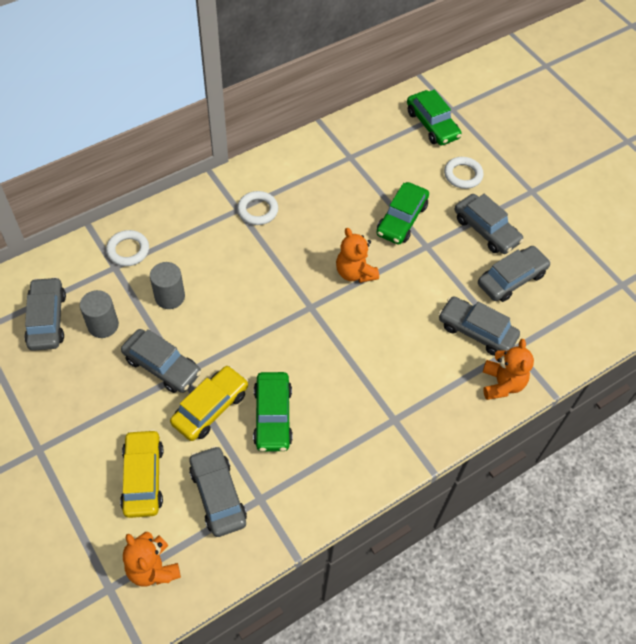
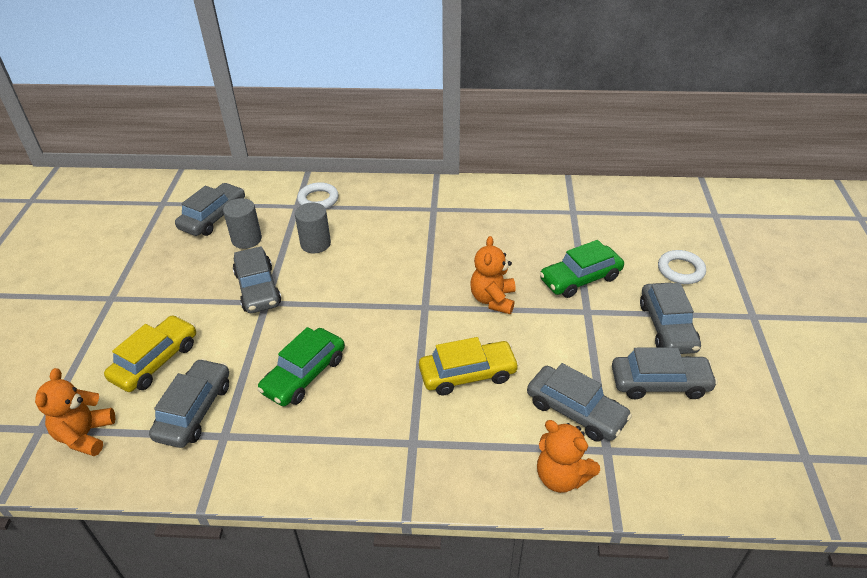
camera: 40 degrees right, 15 degrees down
yellow car [170,365,248,441] -> yellow car moved to [419,337,519,395]
white ring [237,191,278,225] -> none
green car [407,90,462,145] -> none
grey car [439,297,520,356] -> grey car turned 150 degrees clockwise [527,363,632,441]
orange teddy bear [483,339,534,400] -> orange teddy bear turned 90 degrees clockwise [537,420,600,493]

